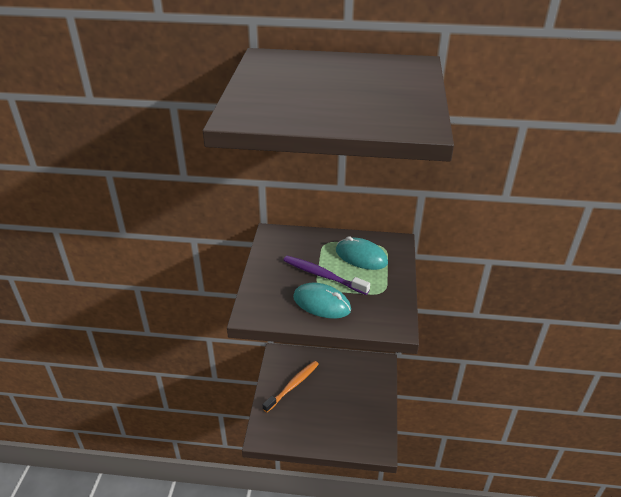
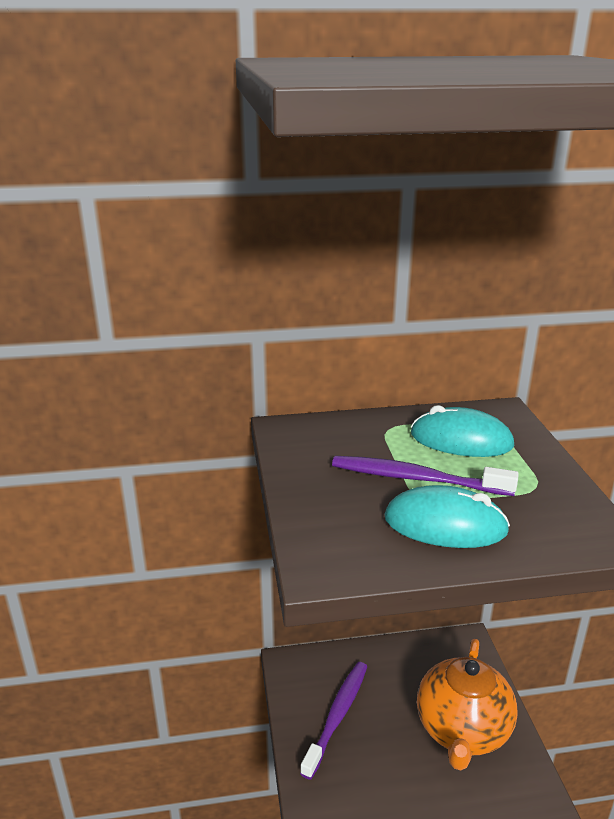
camera: 15 degrees left, 10 degrees down
orange toothbrush [262,361,319,413] -> purple toothbrush [300,662,367,780]
none -> orange teapot [417,639,518,770]

